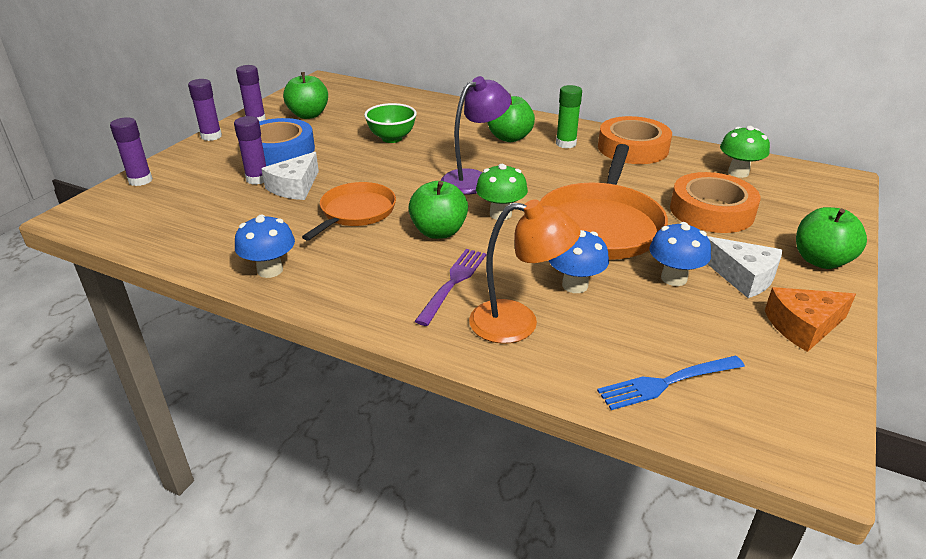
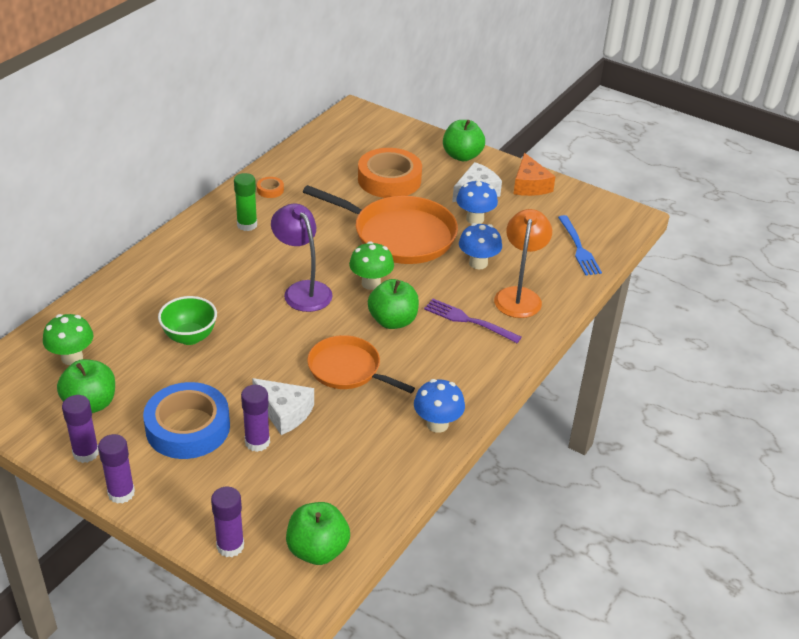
camera: 85 degrees left, 5 degrees up
green apple [487,93,535,142] -> green apple moved to [286,502,350,565]
orange tape [598,116,672,164] -> orange tape [257,177,284,198], size x0.41
green mushroom [720,126,770,178] -> green mushroom moved to [43,314,94,365]

